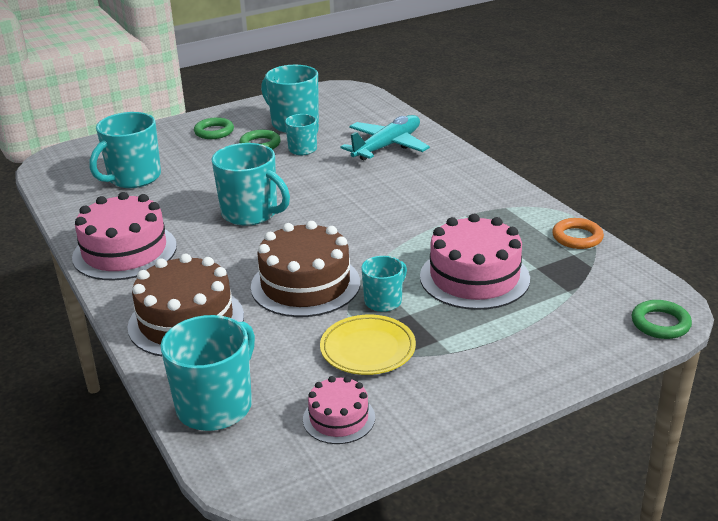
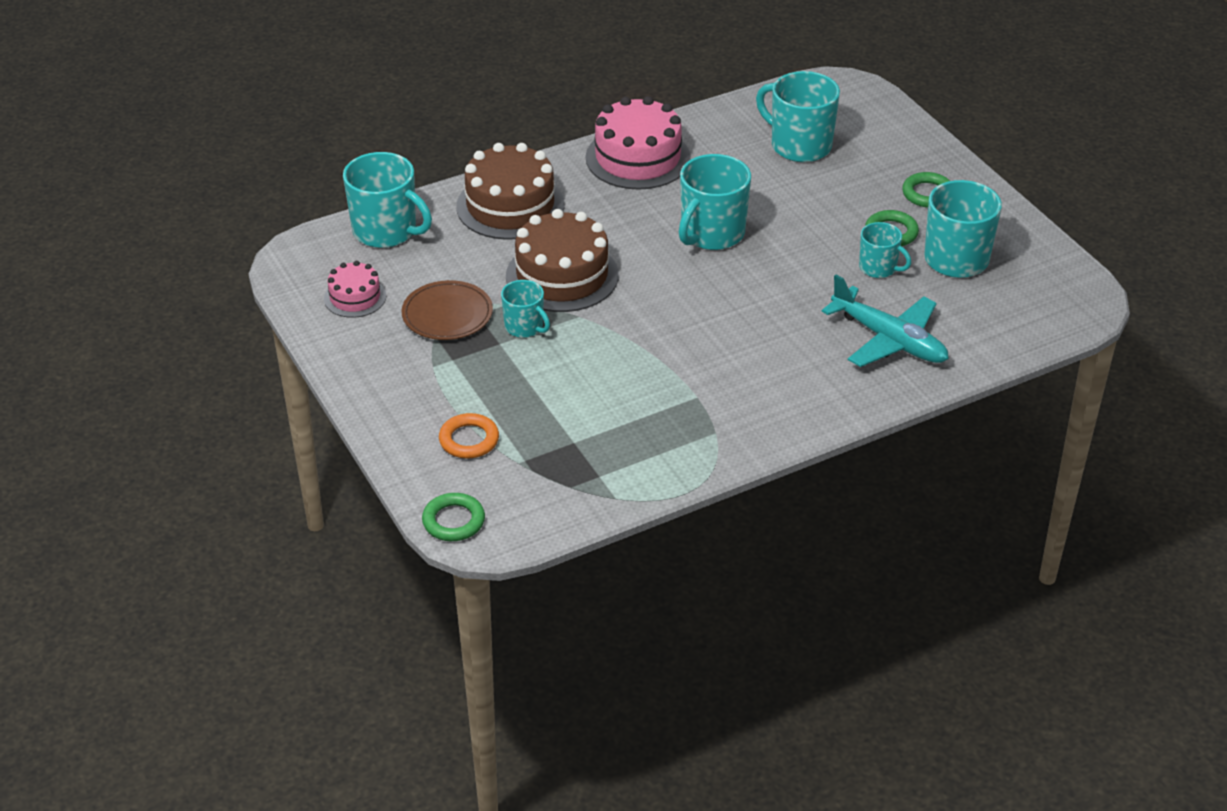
camera: 90 degrees right, 10 degrees up
yellow plate [320,315,416,375] -> brown plate [401,280,493,340]
pink cake [420,214,530,310] -> none
orange ring [552,218,604,249] -> orange ring moved to [439,413,499,458]

